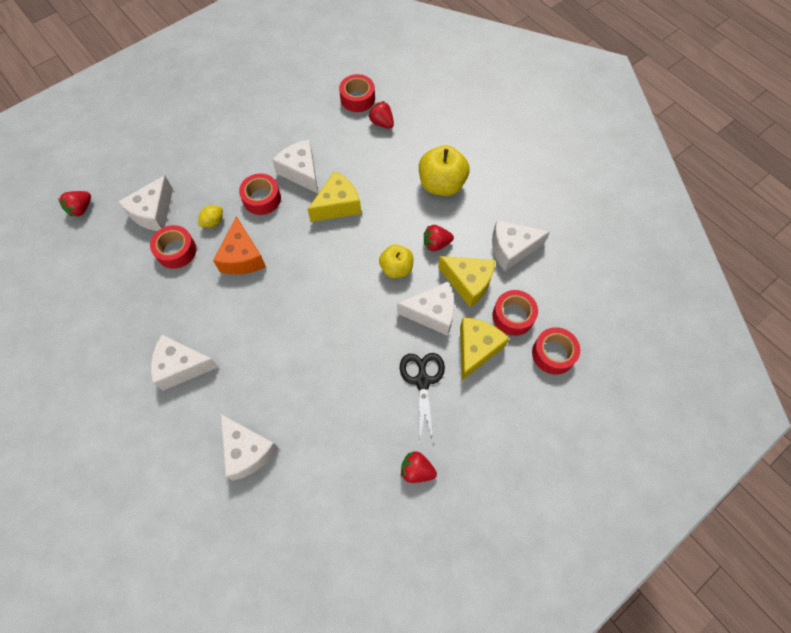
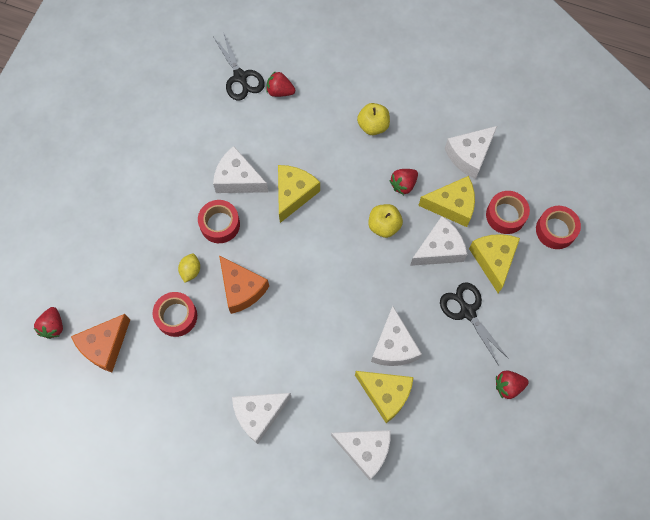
camera: 30 degrees left, 5 degrees up
white cheese [118,175,173,231] -> white cheese moved to [371,306,422,366]
red tape [339,74,375,112] -> black scissors [214,32,265,101]
yellow apple [419,145,469,196] -> yellow apple [357,103,390,135], size x0.64
none -> orange cheese [71,314,130,373]
none -> yellow cheese [355,371,414,423]

